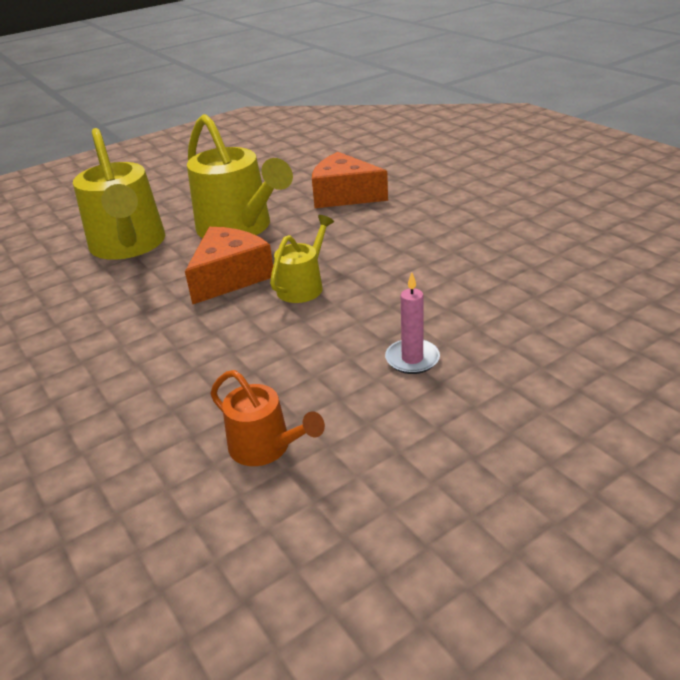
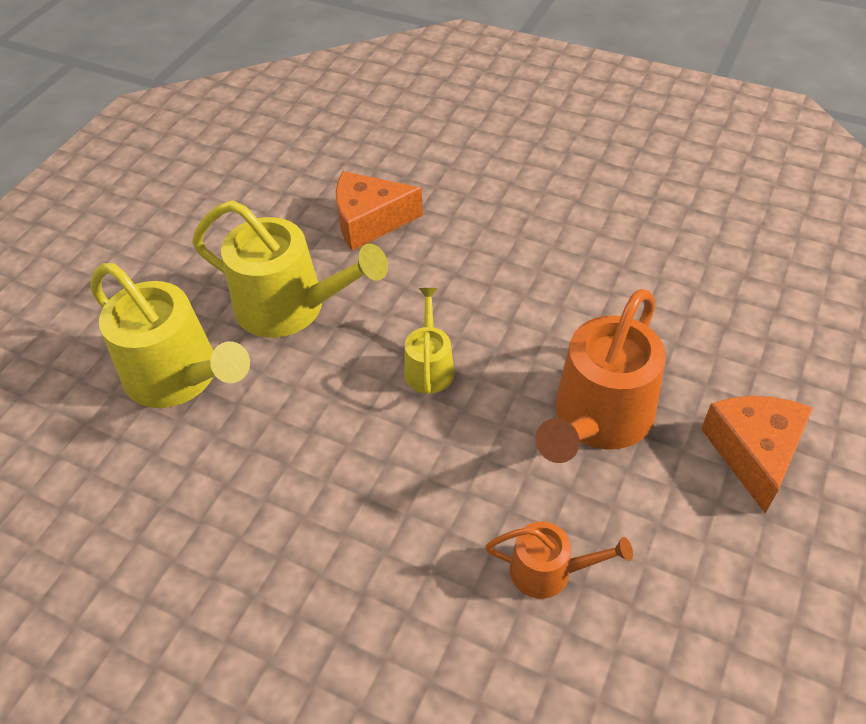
camera: 30 degrees left, 15 degrees up
orange cheese [185,227,273,305] -> orange cheese moved to [701,396,813,513]
pink candle [385,273,440,374] -> orange watering can [536,289,666,463]

